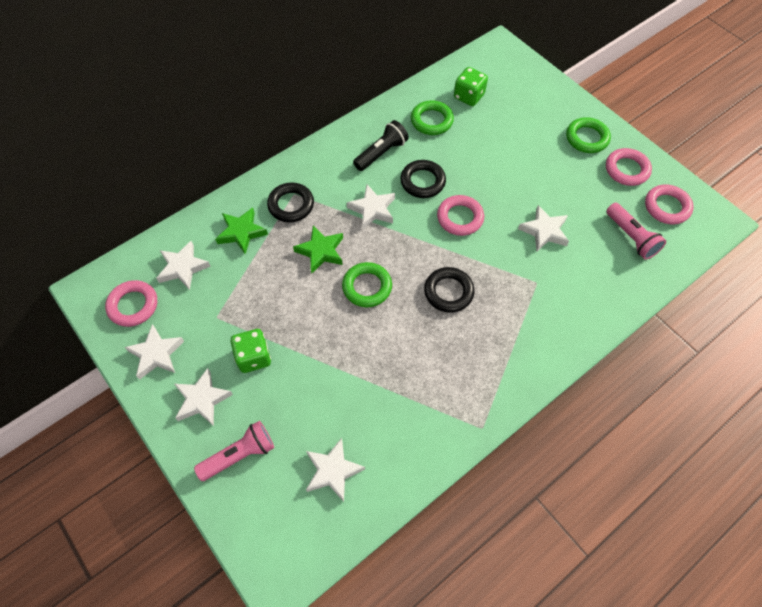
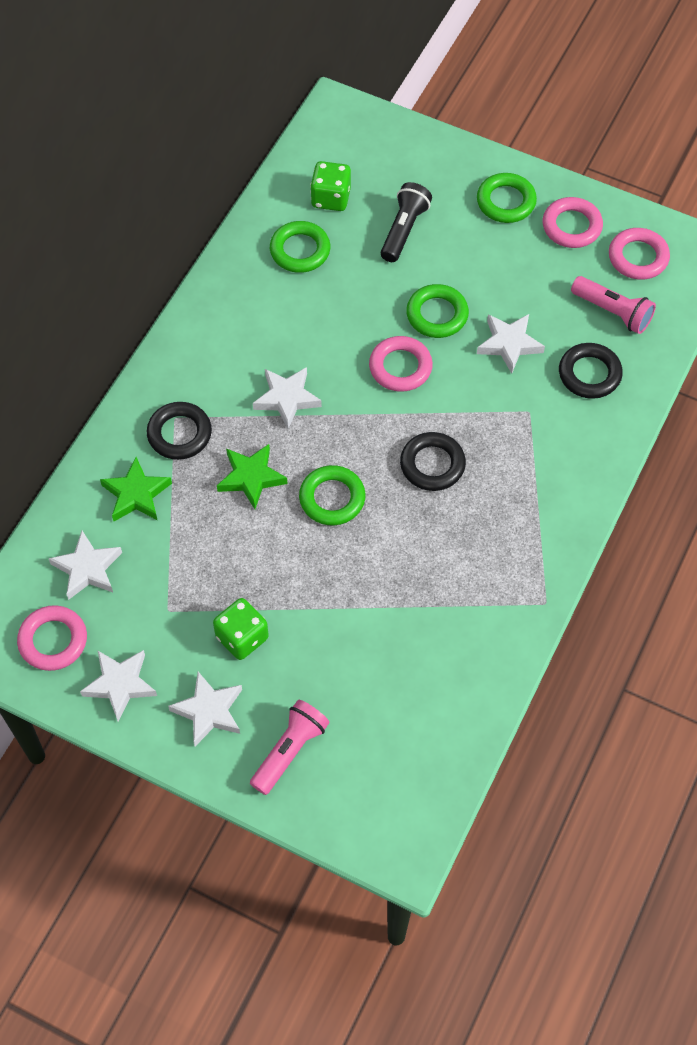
camera: 25 degrees left, 0 degrees up
white star [306,438,365,502] -> none
black flashlight [353,120,409,171] -> black flashlight moved to [381,182,432,262]
black ring [400,160,446,198] -> black ring moved to [559,343,623,399]
none -> green ring [406,284,469,338]

